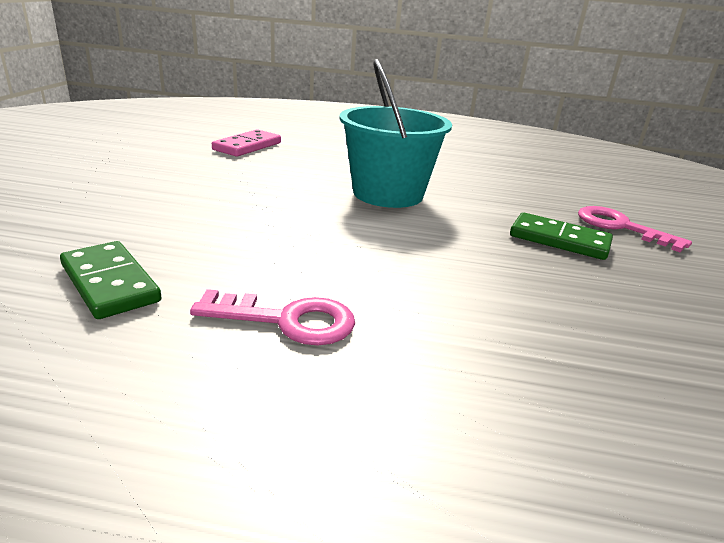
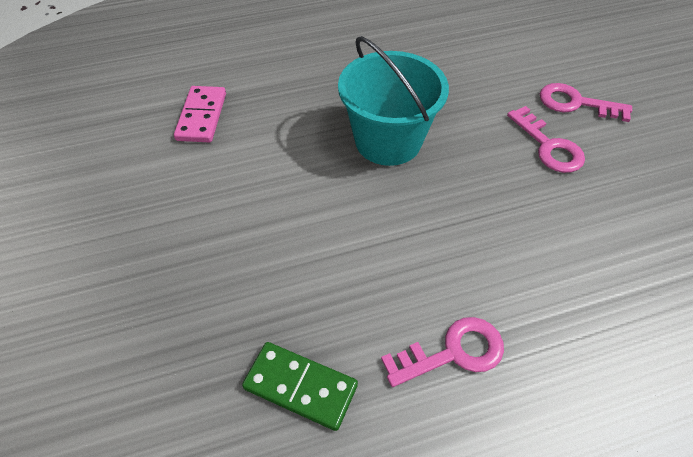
camera: 25 degrees left, 25 degrees up
green domino [510,212,613,260] -> pink key [507,106,585,173]

